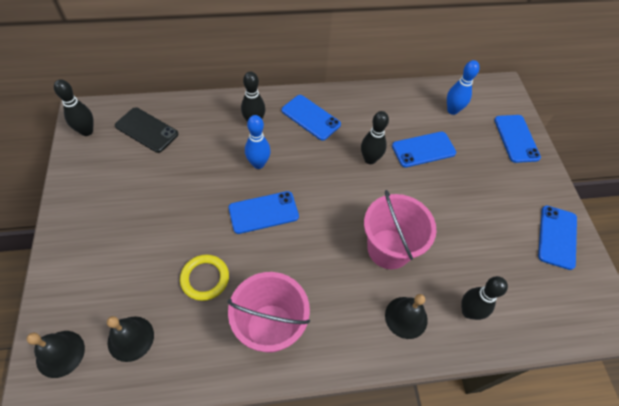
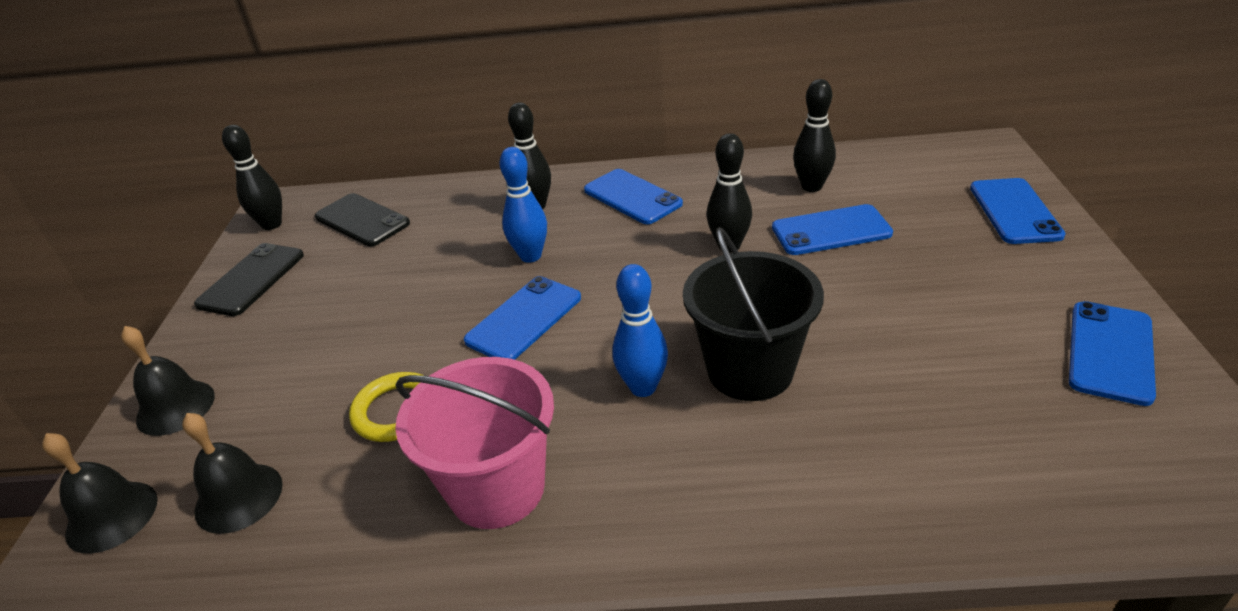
camera: 15 degrees right, 20 degrees down
blue phone [229,191,299,234] -> blue phone turned 45 degrees counterclockwise [464,276,581,360]
pink bucket [364,190,436,269] -> black bucket [683,227,824,401]
black bell [385,294,428,339] -> black bell moved to [121,326,215,436]
blue bowling pin [447,60,480,115] -> blue bowling pin moved to [612,264,668,397]
black bowling pin [461,276,508,320] -> black bowling pin moved to [793,79,836,192]
none -> black phone [194,243,304,316]

